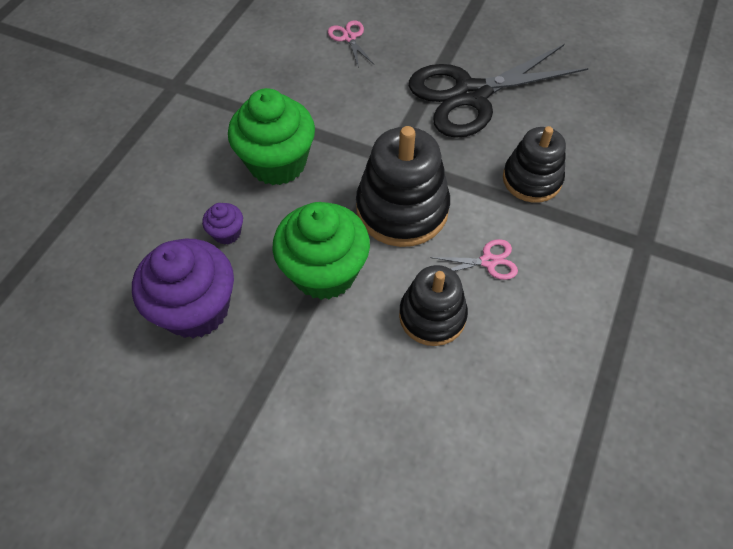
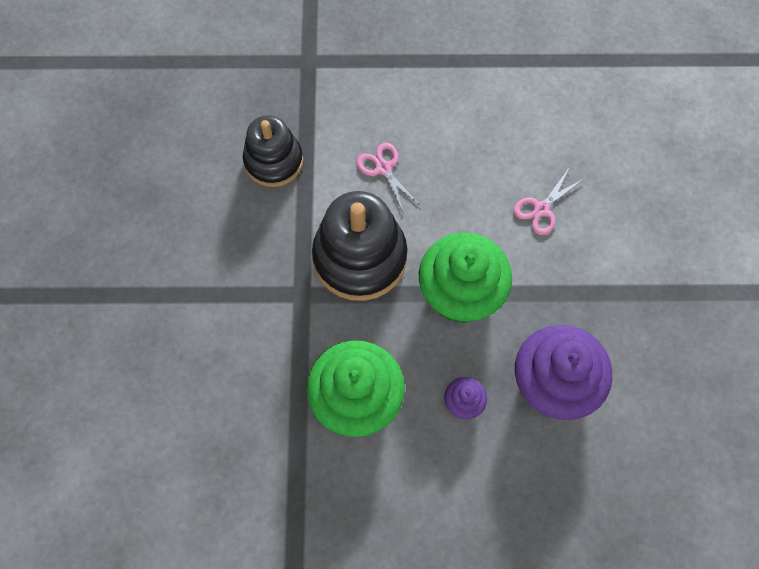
camera: 115 degrees left, 10 degrees up
pink scissors [328,20,374,68] -> pink scissors moved to [513,168,584,235]
black stacking toy [399,265,468,346] -> none
black scissors [409,44,589,138] -> none

